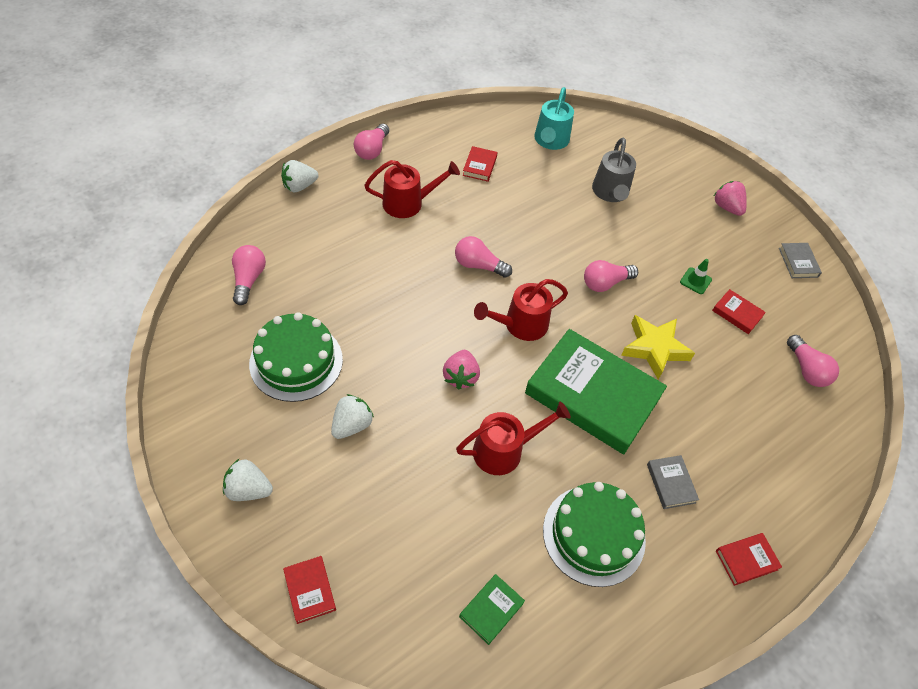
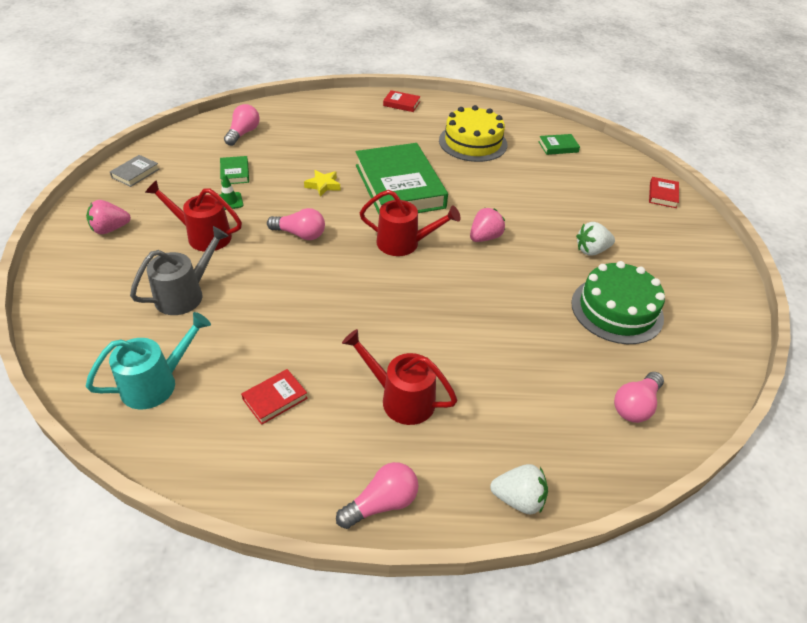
camera: 140 degrees left, 10 degrees down
white strawberry [223,459,273,501] -> none
pink light bulb [455,236,512,278] -> none
red watering can [456,402,571,475] -> red watering can moved to [145,180,242,252]
green cake [543,482,646,587] -> yellow cake [439,105,507,162]
yellow star [621,315,695,380] -> yellow star [304,170,340,197], size x0.60
grey book [647,455,699,509] -> none
red book [712,289,766,334] -> green book [220,156,249,185]
pink strawberry [714,181,747,216] -> pink strawberry turned 60 degrees clockwise [86,200,131,234]

